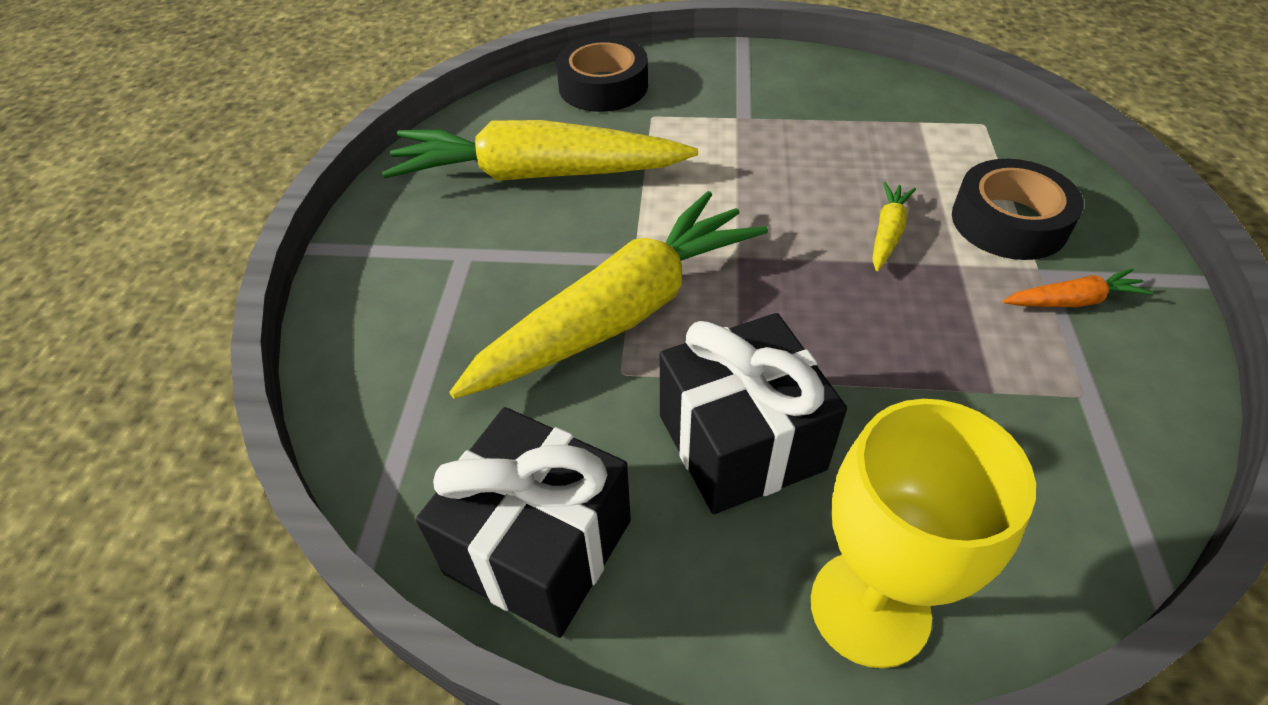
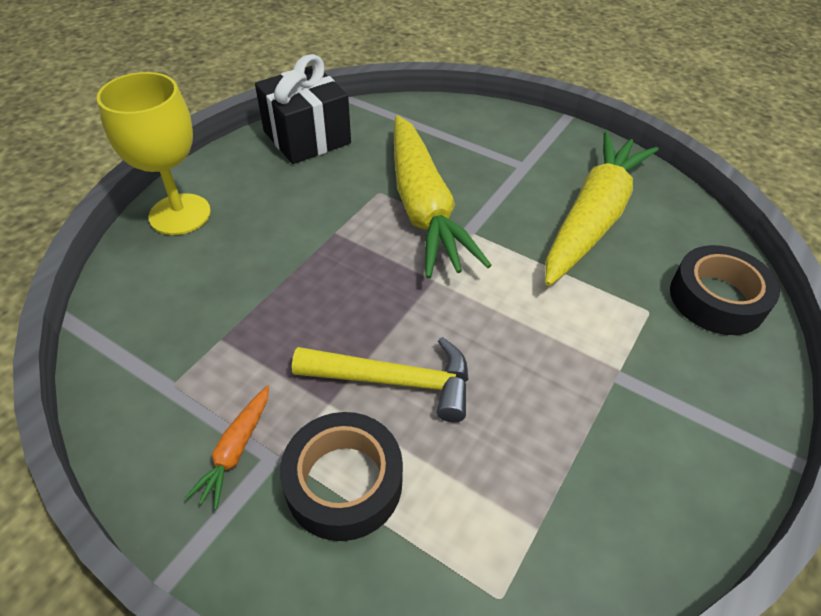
camera: 115 degrees right, 0 degrees up
black gift [660,313,847,514] -> none
yellow carrot [872,182,916,271] -> yellow hammer [292,337,469,422]

